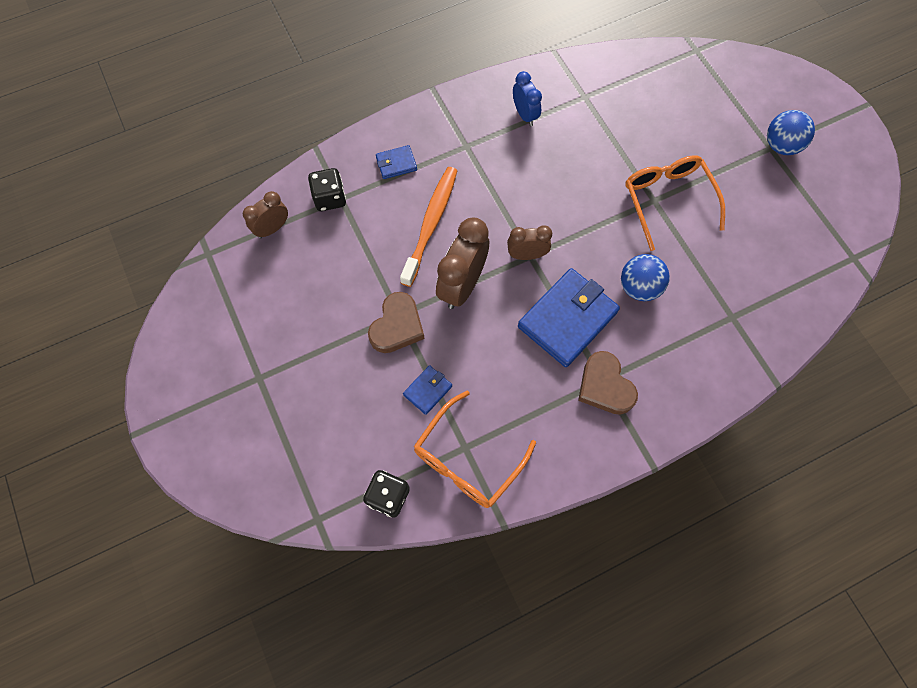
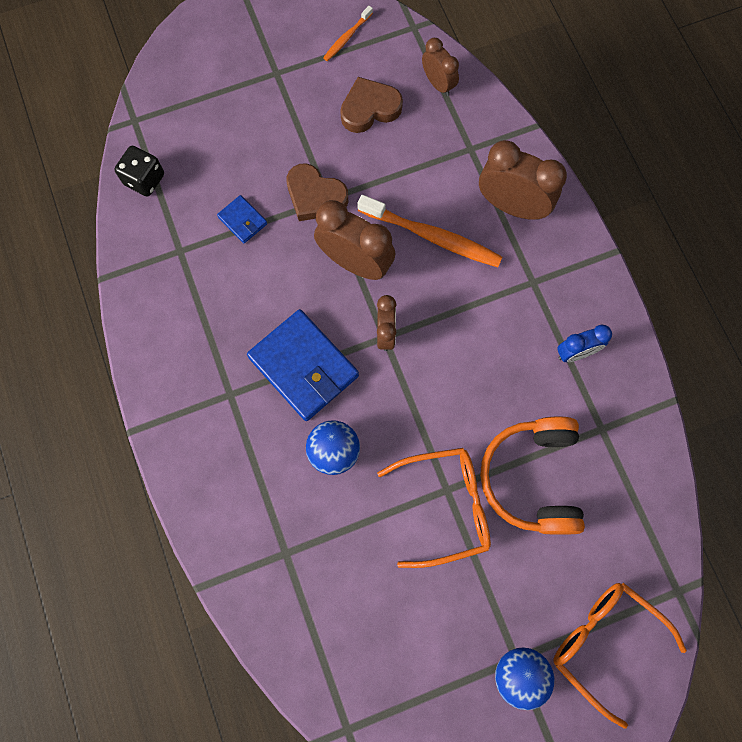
camera: 95 degrees right, 5 degrees up
black dice [308,168,346,211] -> none
blue wallet [376,145,417,179] -> brown clock [479,140,567,220]
orange glasses [414,390,536,508] -> orange glasses moved to [553,583,687,728]
brown heart [578,351,638,415] -> brown heart moved to [340,77,403,133]
none -> orange toothbrush [323,6,373,61]
none -> orange headphones [480,417,585,535]

